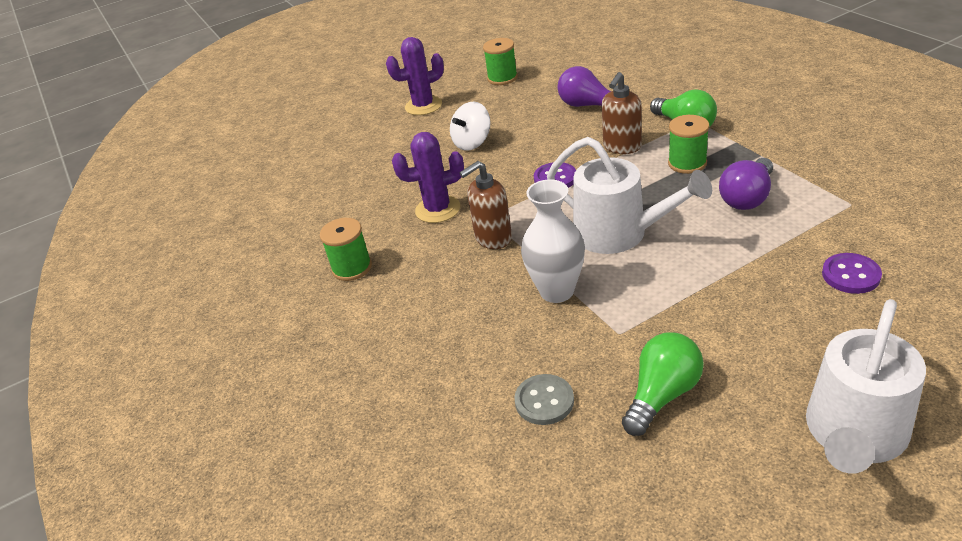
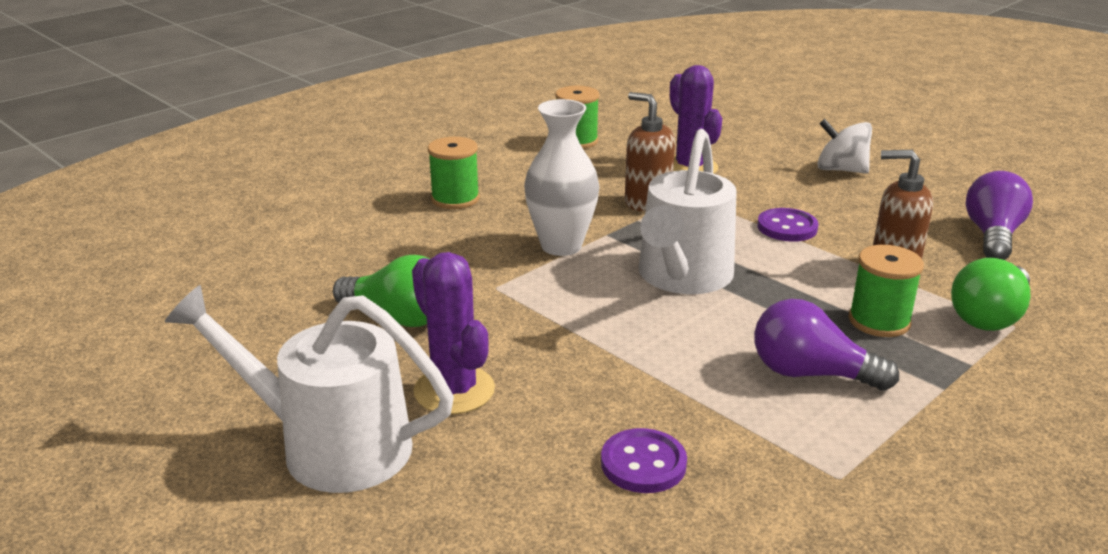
camera: 70 degrees right, 10 degrees down
purple cactus [386,37,444,115] -> purple cactus moved to [412,252,495,414]
green spool [483,38,518,85] -> green spool moved to [428,137,480,209]
grey button [514,374,574,425] -> none

